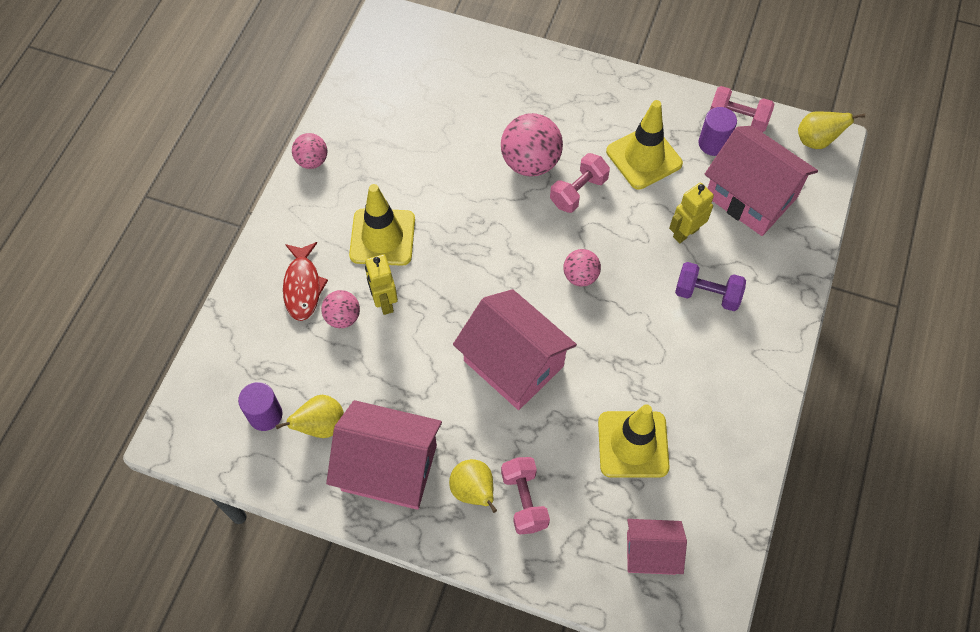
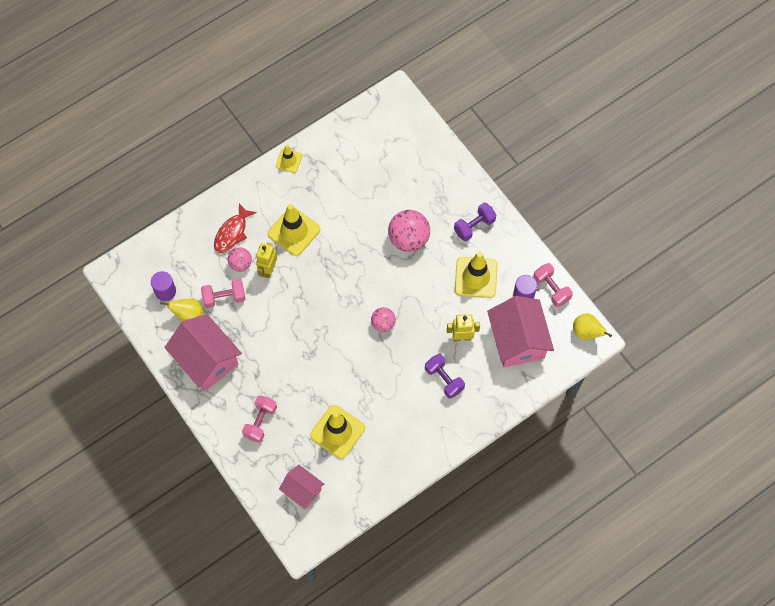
camera: 35 degrees right, 5 degrees up
pink ball [292,133,327,169] -> yellow traffic cone [276,145,302,173]
yellow pear [449,459,497,513] -> none
pink house [453,289,577,410] -> none
pink dumbbell [550,153,610,213] -> pink dumbbell moved to [201,279,245,308]
none -> purple dumbbell [454,203,496,241]

